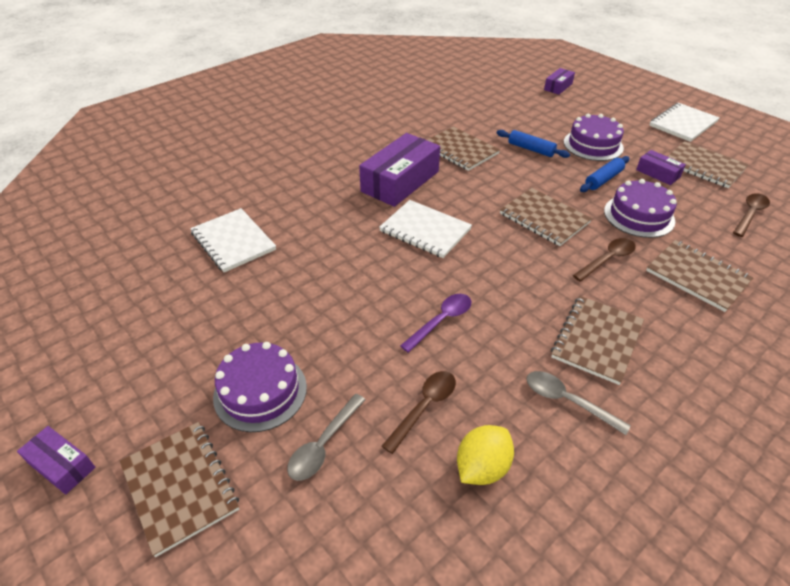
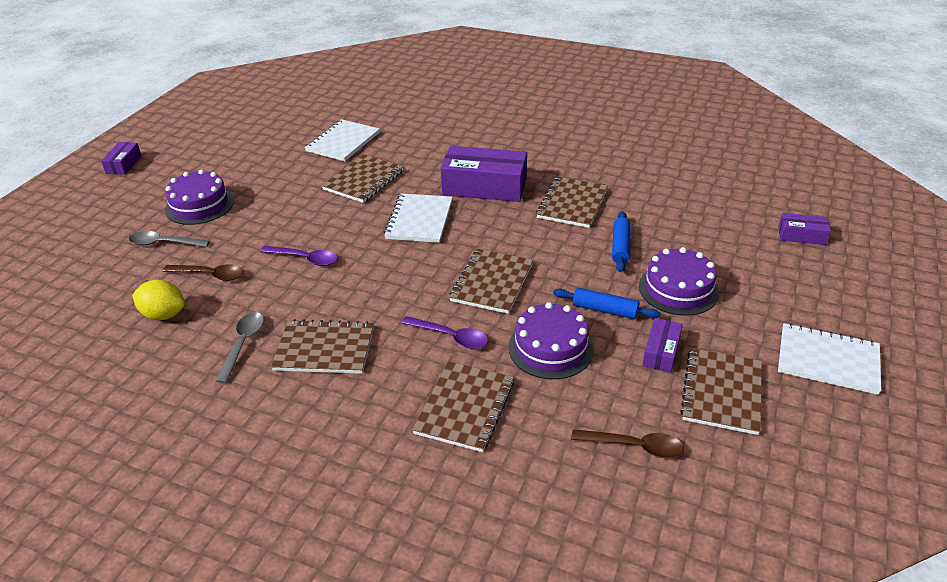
camera: 65 degrees right, 5 degrees down
brown notebook [120,422,239,557] -> brown notebook moved to [321,154,404,203]
brown spoon [573,238,636,282] -> purple spoon [401,316,488,349]

